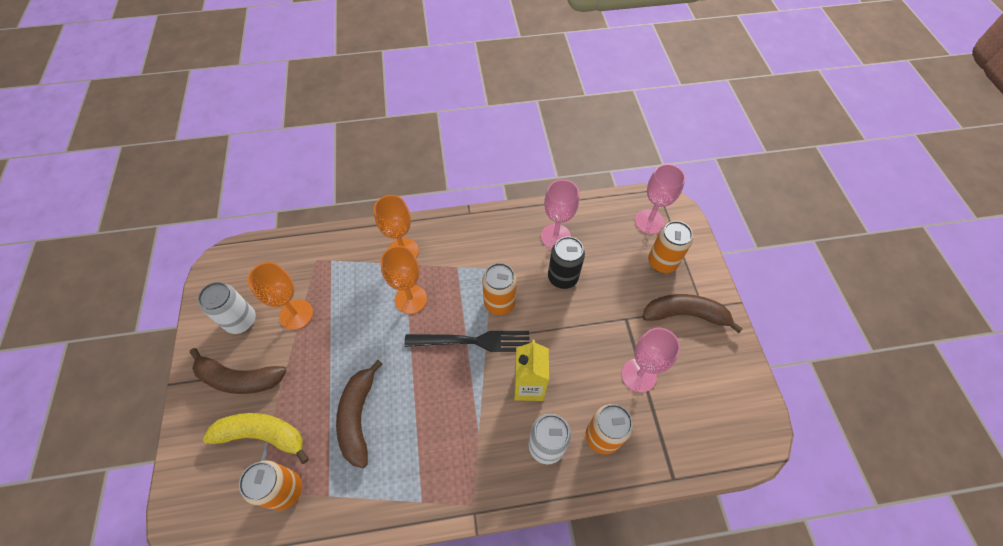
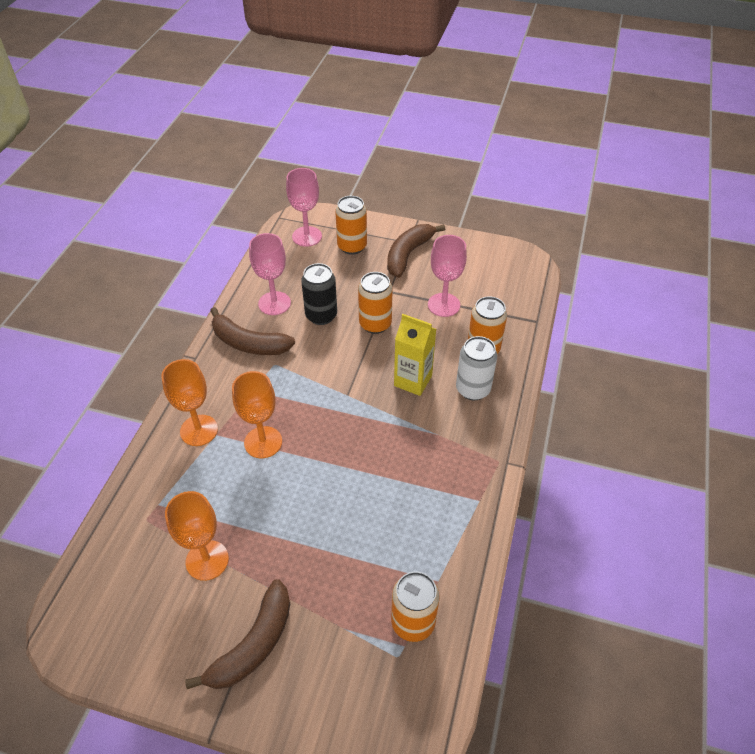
camera: 65 degrees left, 10 degrees down
white can [198,282,256,334] -> none
yellow banana [203,413,309,464] -> none
brown banana [336,360,382,468] -> brown banana moved to [210,307,295,355]
black fork [405,331,530,352] -> none
orange can [482,263,517,315] -> orange can moved to [358,272,393,334]

